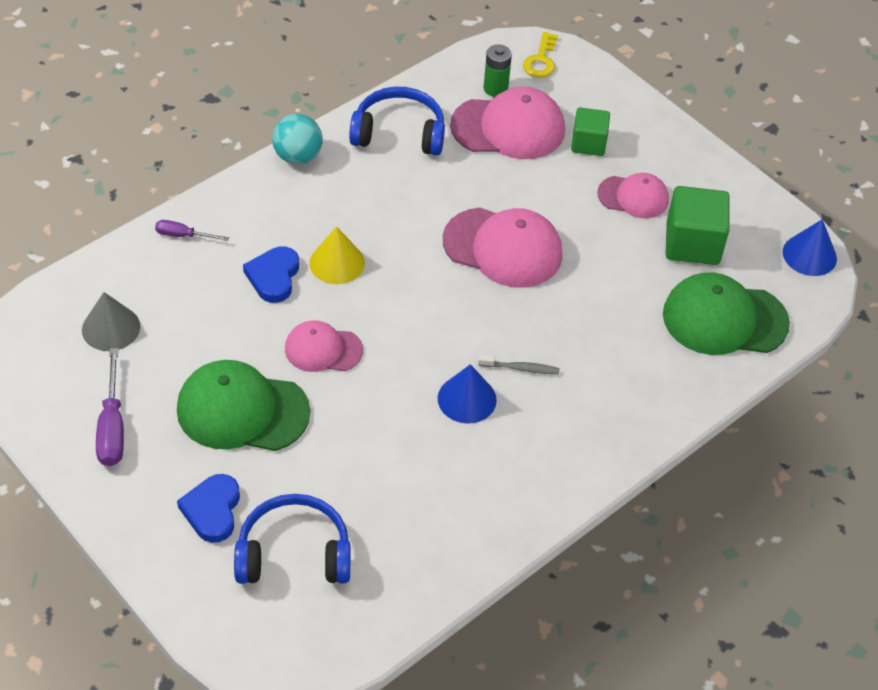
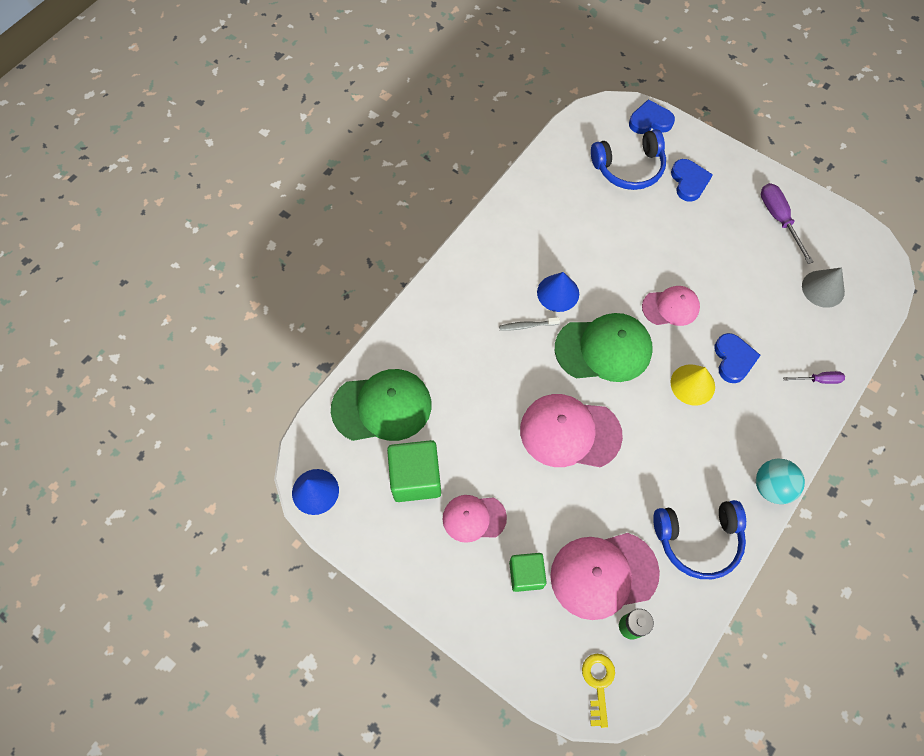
camera: 170 degrees right, 15 degrees up
green cap [177,360,310,451] -> green cap moved to [555,313,653,382]
none -> blue heart [629,99,675,134]

